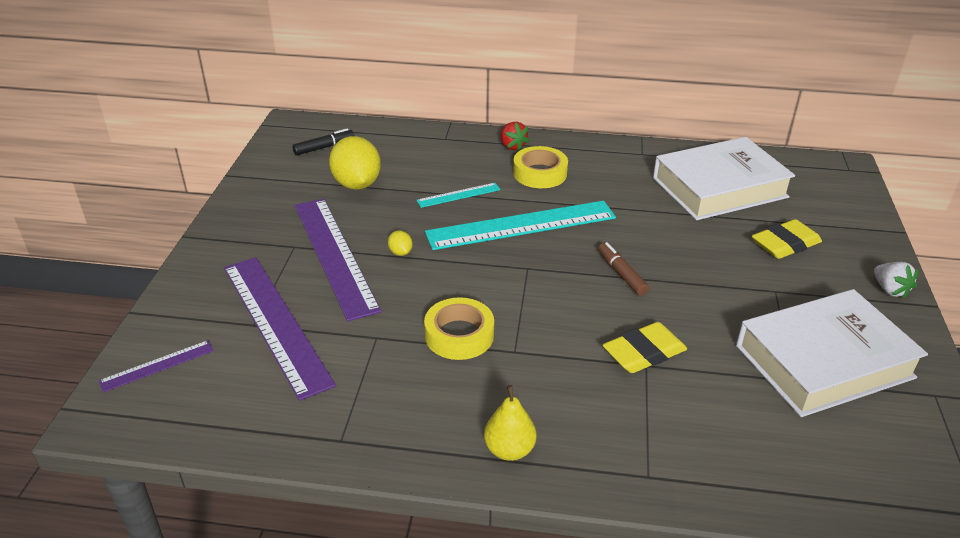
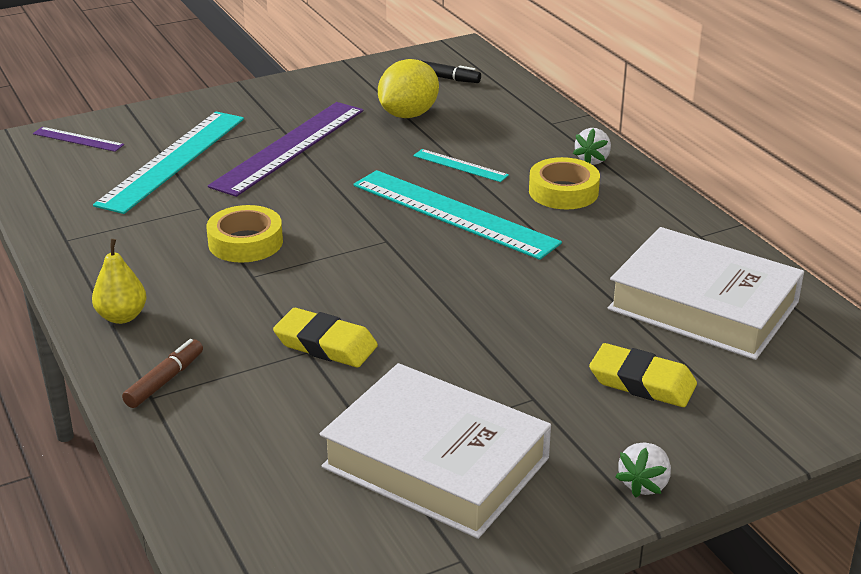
camera: 55 degrees right, 5 degrees down
purple ruler [224,257,336,401] -> turquoise ruler [93,112,244,214]
yellow lemon [388,230,413,256] -> none
red strawberry [500,122,529,151] -> white strawberry [573,128,611,165]
brown marker [598,242,649,296] -> brown marker moved to [122,339,203,408]

